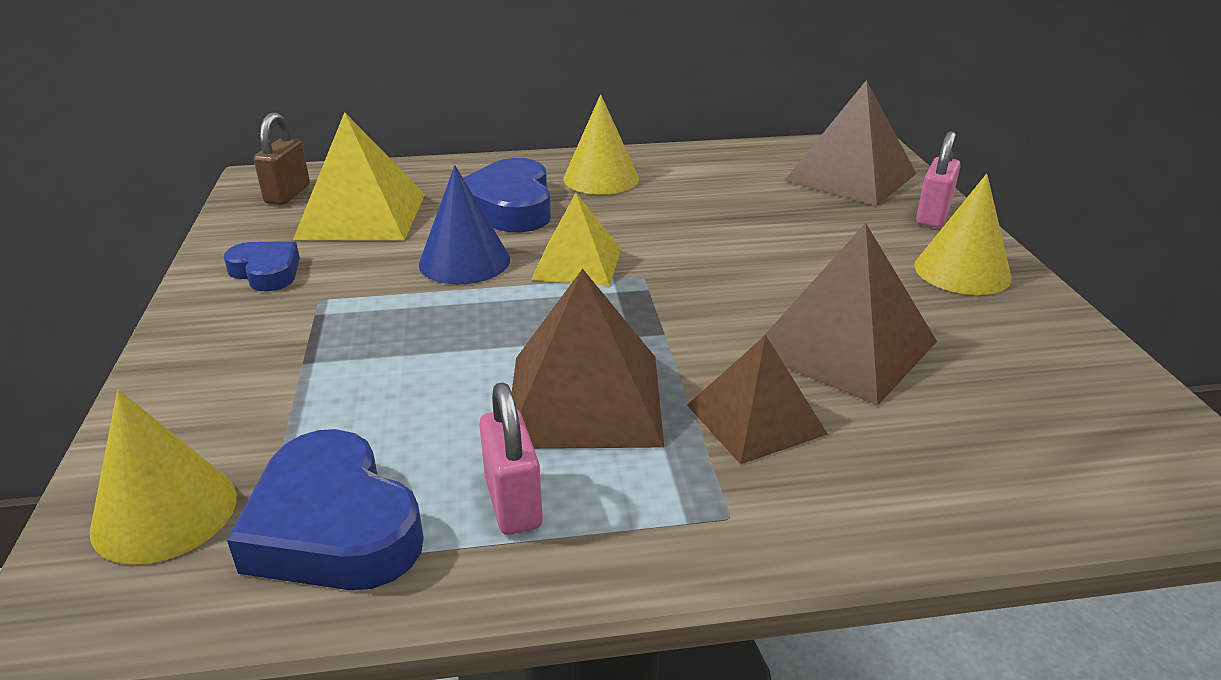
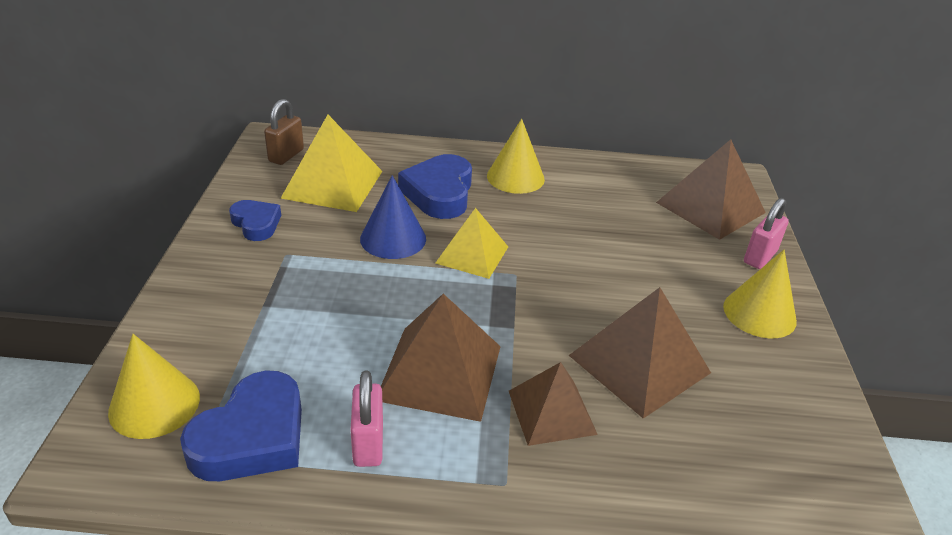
camera: 10 degrees right, 5 degrees up
blue heart [227,429,424,590] -> blue heart turned 120 degrees counterclockwise [180,370,302,481]

